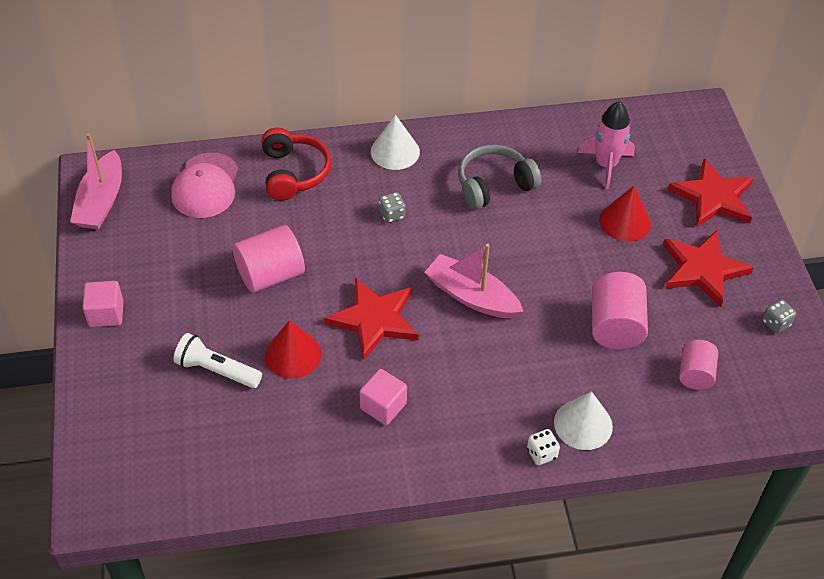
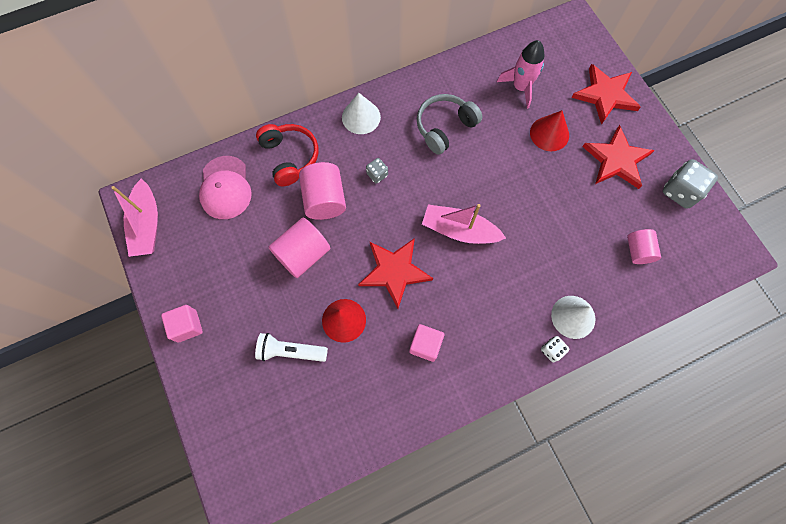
camera: 15 degrees left, 20 degrees up
pink cylinder [592,272,648,349] -> pink cylinder moved to [299,162,346,220]
grey dice [762,299,796,333] -> grey dice [663,159,718,209], size x1.88

